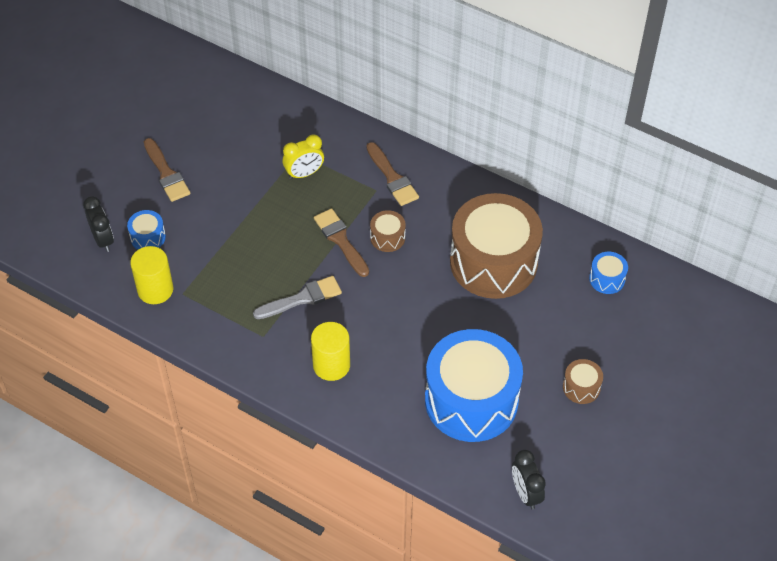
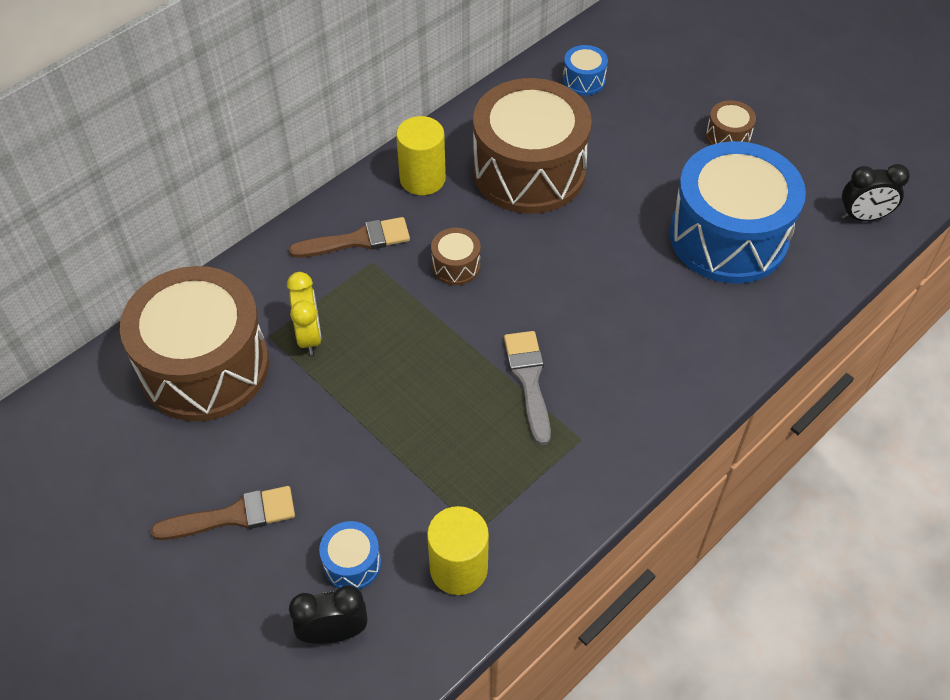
camera: 75 degrees left, 0 degrees up
yellow cylinder [311,322,350,381] -> yellow cylinder moved to [396,116,446,195]
brown brush [314,208,369,277] -> none
none -> brown drum [120,266,269,421]

